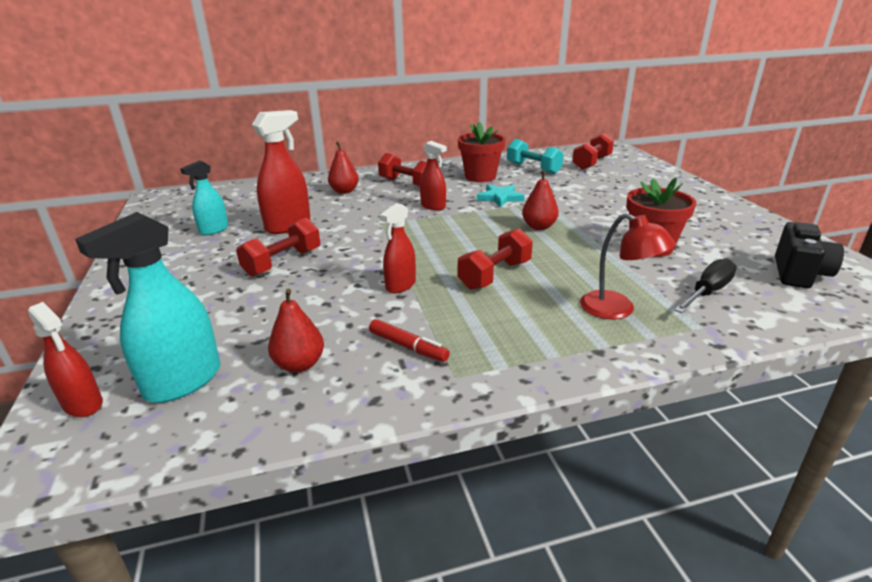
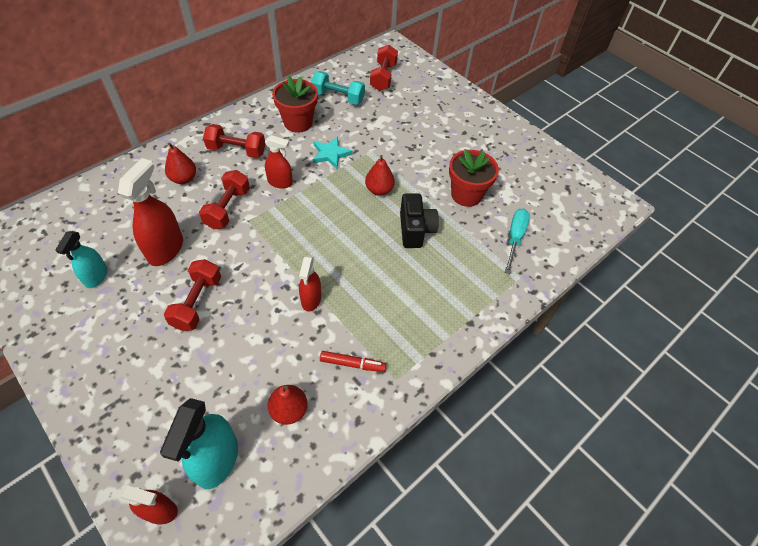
camera: 30 degrees left, 25 degrees up
red dumbbell [458,228,533,290] -> red dumbbell moved to [199,170,250,229]
red lamp [580,213,676,319] -> none
black screwdriver [674,258,737,313] -> turquoise screwdriver [504,209,530,274]
black camera [775,222,844,288] -> black camera moved to [400,193,439,248]

